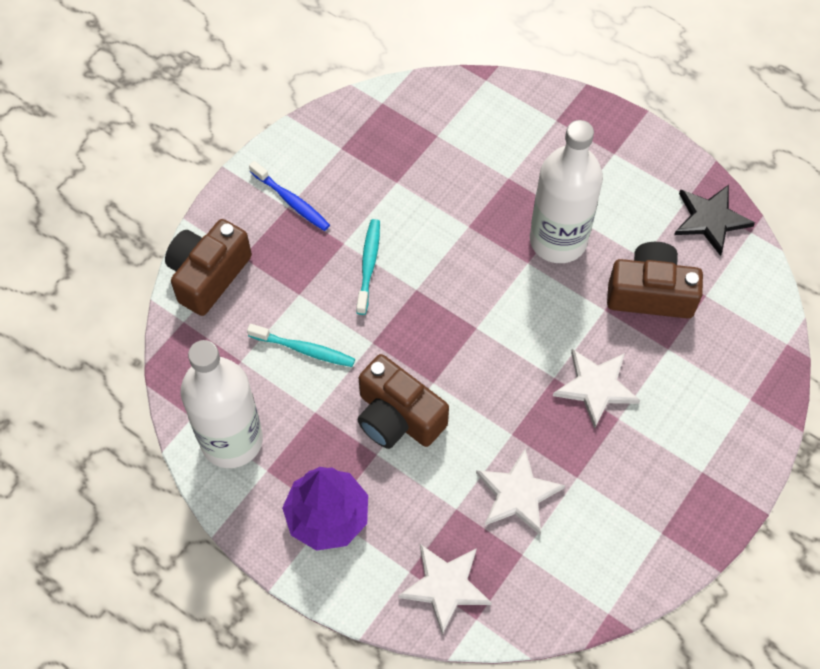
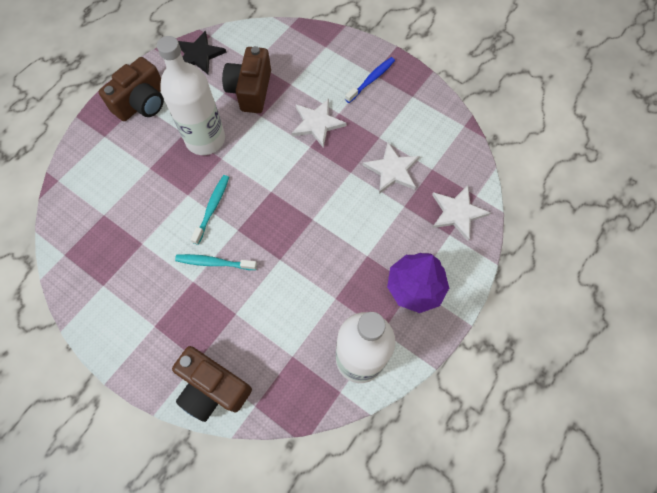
camera: 90 degrees left, 5 degrees up
turquoise toothbrush [247,324,355,367] -> turquoise toothbrush moved to [191,175,229,245]
blue toothbrush [249,161,330,231] -> blue toothbrush moved to [345,57,395,103]
brown camera [358,354,449,449] -> brown camera moved to [99,57,164,121]

